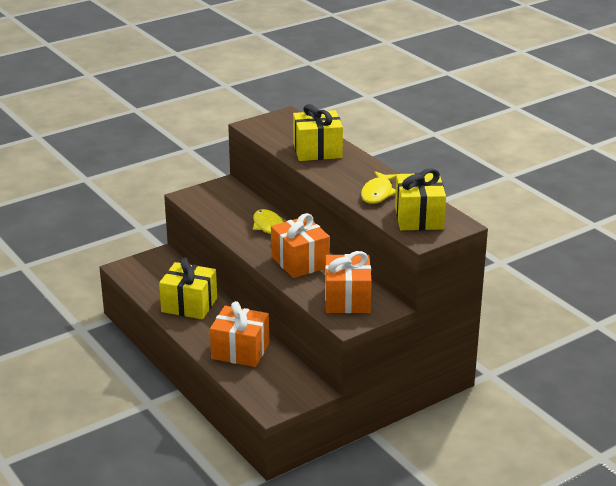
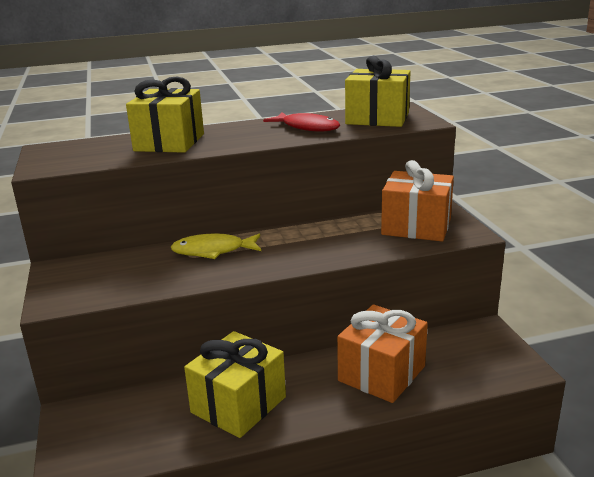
camera: 70 degrees left, 5 degrees down
orange gift [271,213,330,278] -> none
yellow fish [361,171,396,204] -> red fish [263,112,340,131]

